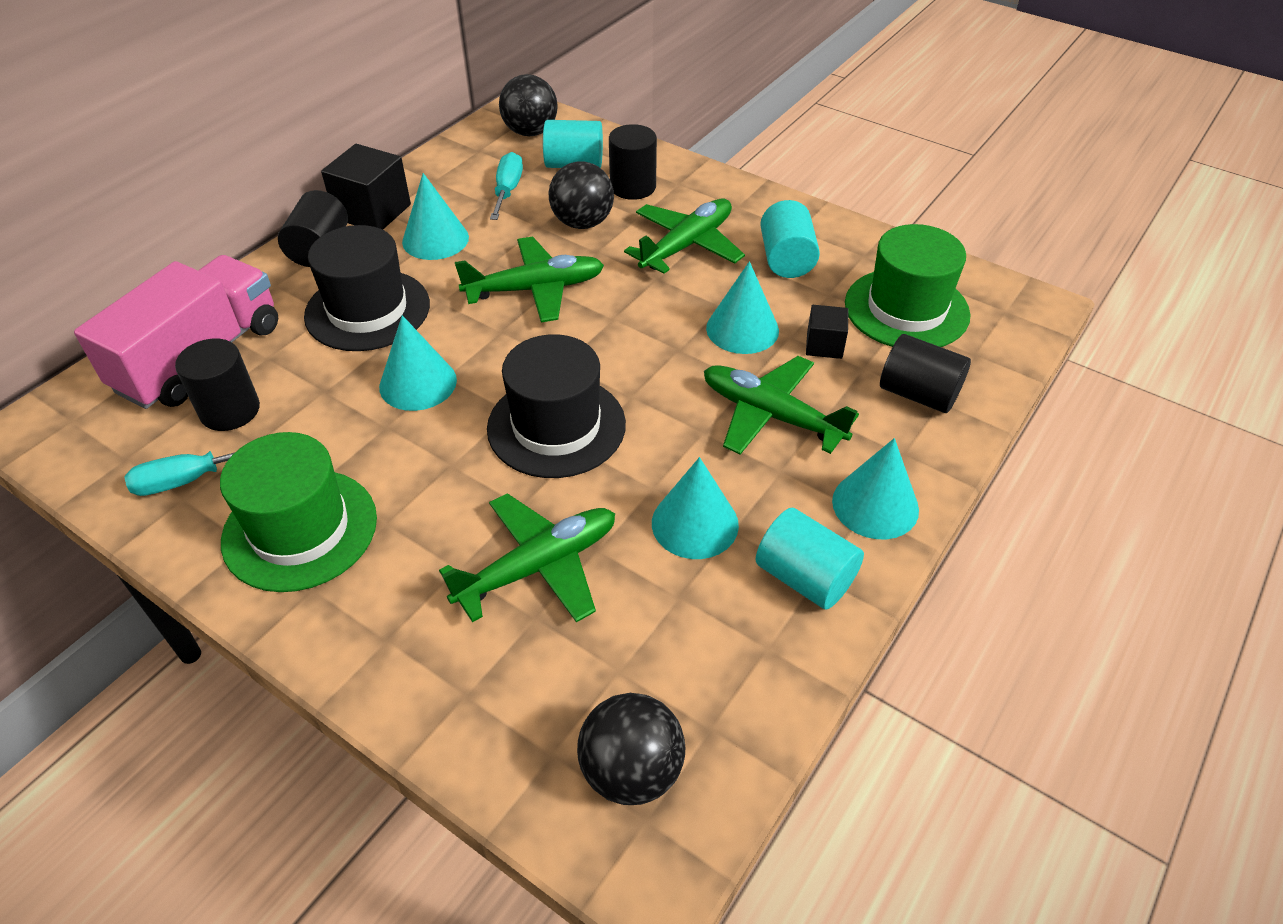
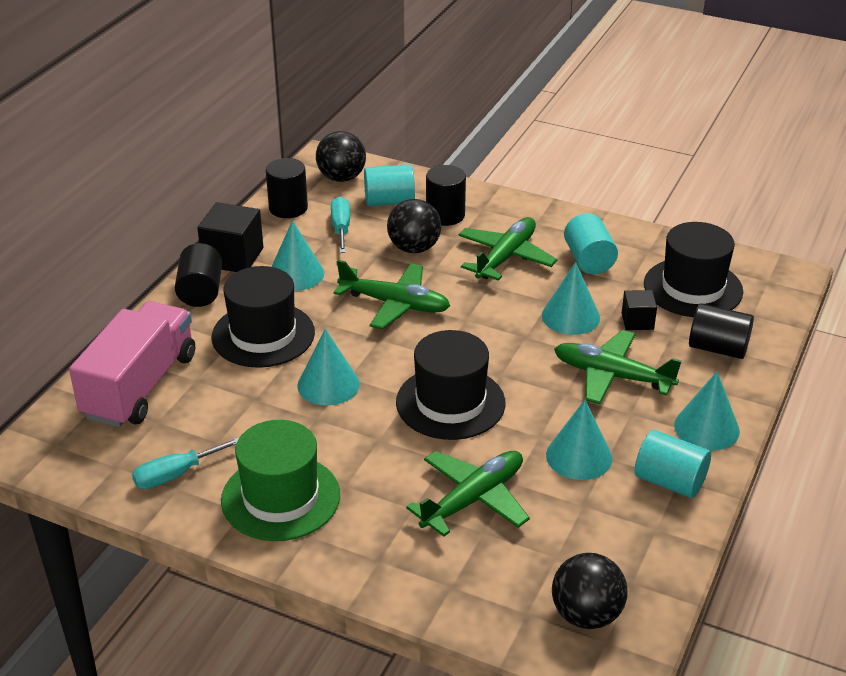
camera: 10 degrees left, 10 degrees down
black cylinder [175,338,260,431] -> black cylinder moved to [266,158,308,218]
green plane [455,237,604,322] -> green plane turned 45 degrees clockwise [334,260,450,330]
green hat [845,224,971,347] -> black hat [644,222,743,317]

